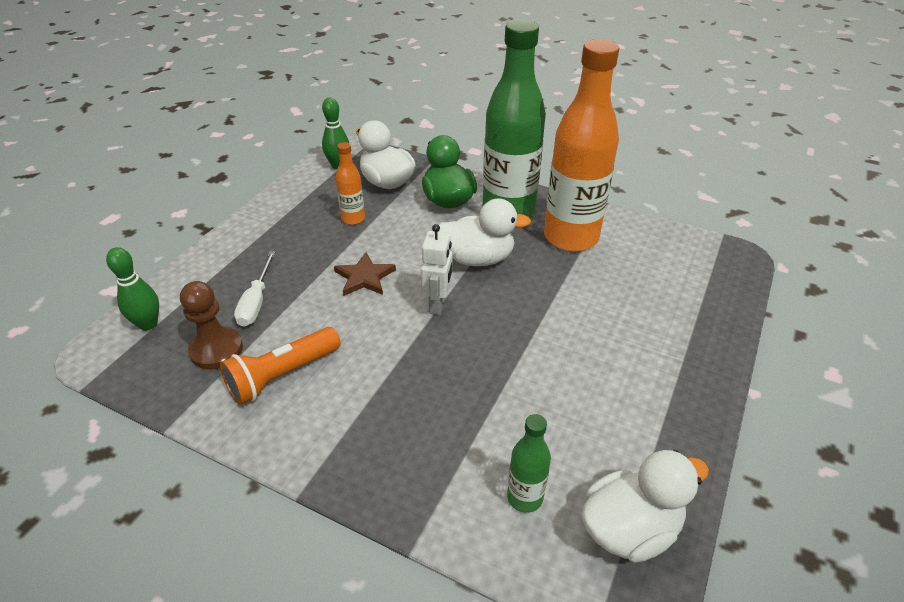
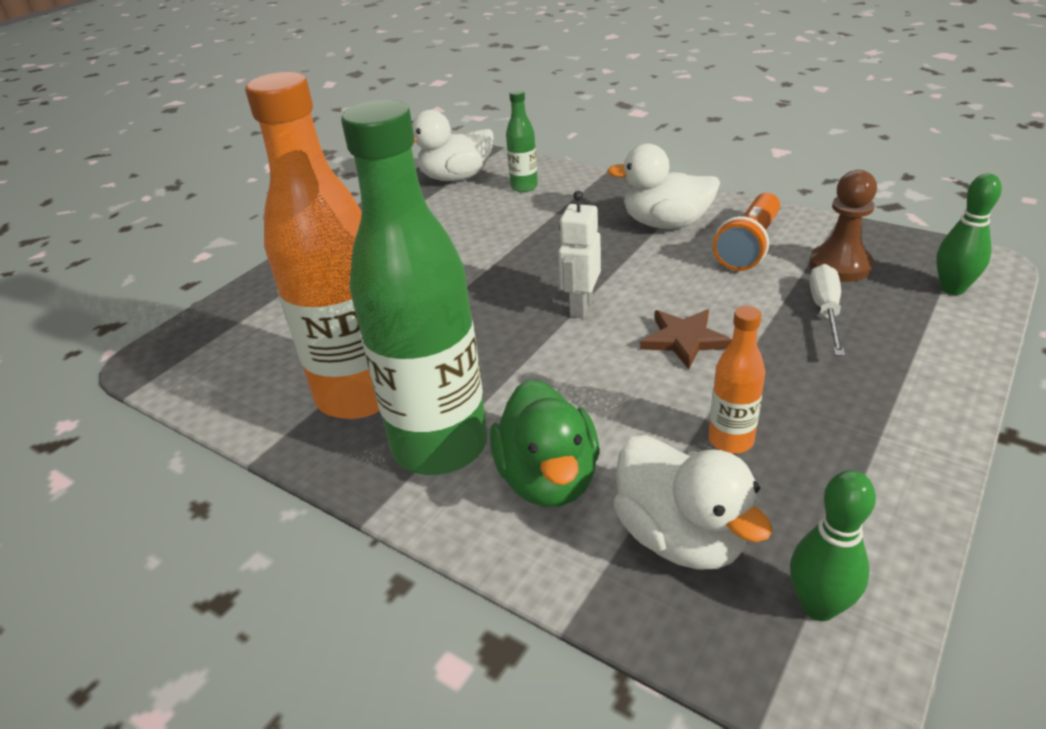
camera: 170 degrees left, 5 degrees down
orange flashlight [220,327,341,405] -> orange flashlight turned 150 degrees clockwise [713,193,780,271]
white duck [438,198,531,266] -> white duck moved to [607,144,720,229]

